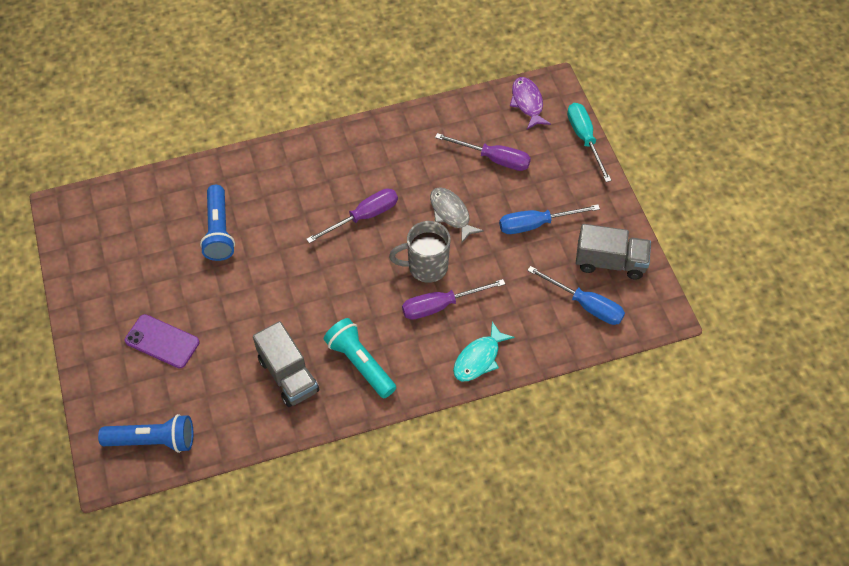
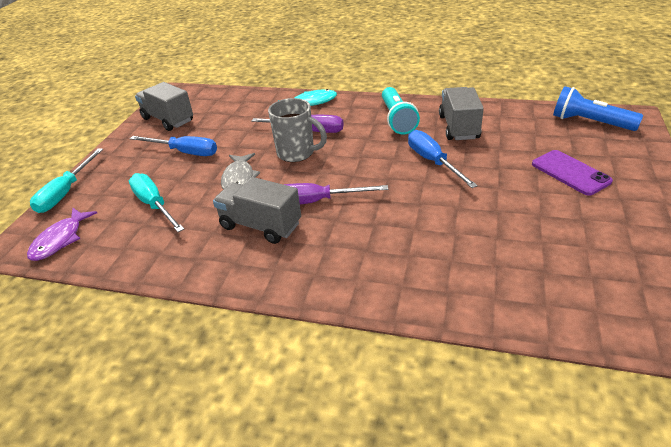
camera: 145 degrees left, 20 degrees down
blue flashlight [200,185,235,261] -> none
purple screwdriver [435,133,531,171] -> turquoise screwdriver [129,173,184,232]
blue screwdriver [527,266,625,325] -> blue screwdriver moved to [408,130,478,188]
none -> grey truck [213,177,301,244]

